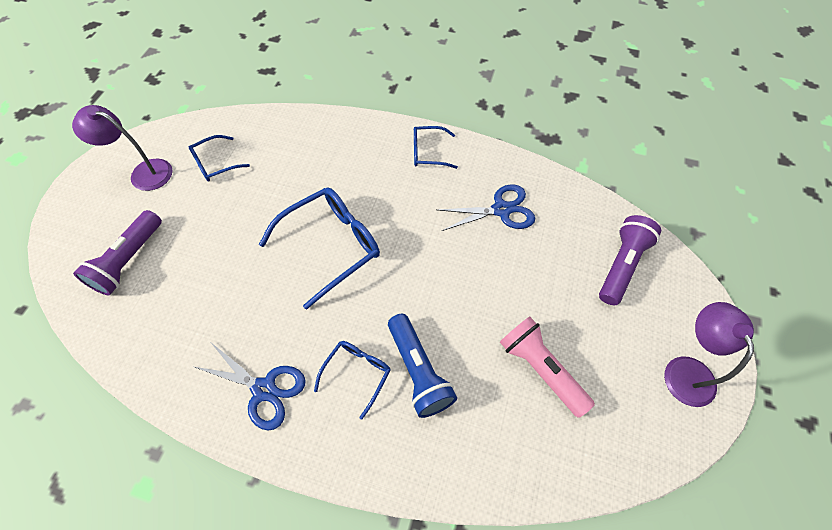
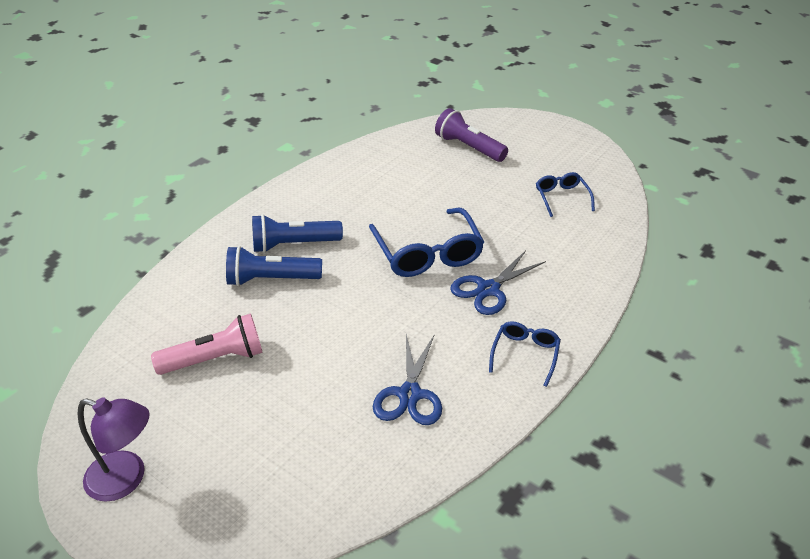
camera: 110 degrees right, 20 degrees down
purple lamp [72,105,172,191] -> none
blue scissors [192,343,306,430] -> blue scissors moved to [450,250,546,315]
blue glasses [314,341,390,420] -> blue flashlight [252,214,343,253]
purple flashlight [599,215,661,305] -> none

